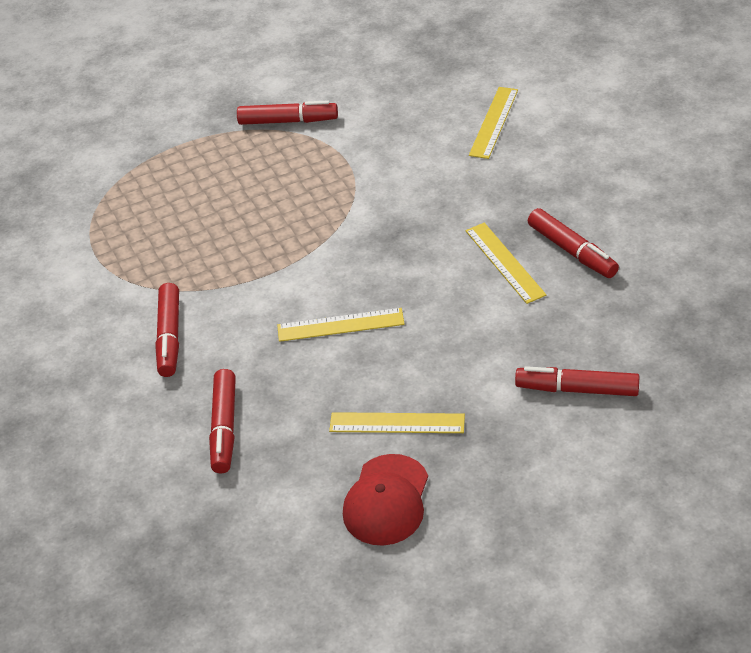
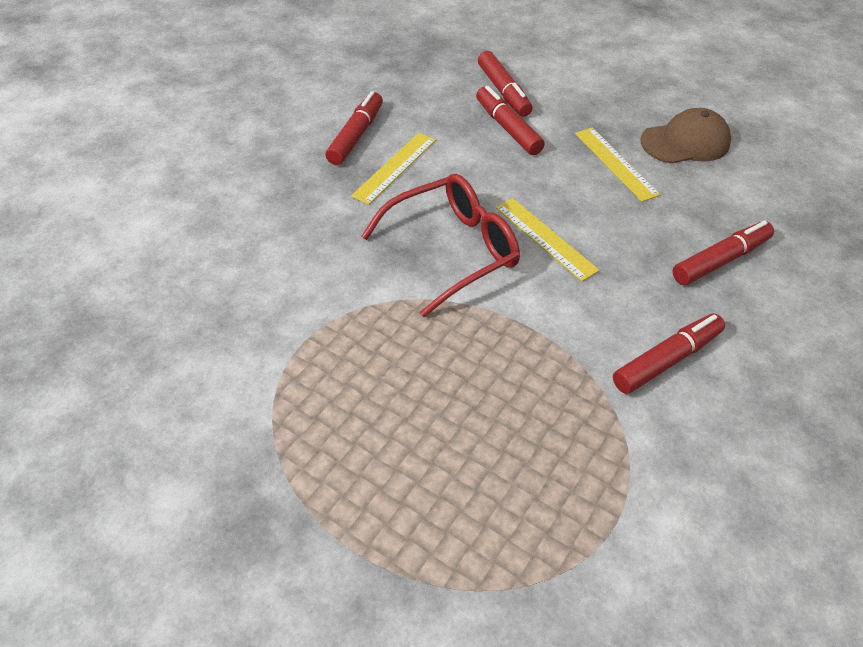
camera: 125 degrees left, 5 degrees up
red marker [237,100,338,125] -> red marker moved to [476,86,545,155]
red cap [343,454,428,546] -> brown cap [641,108,731,164]
yellow ruler [469,87,518,159] -> none
none -> red glasses [361,174,520,317]

